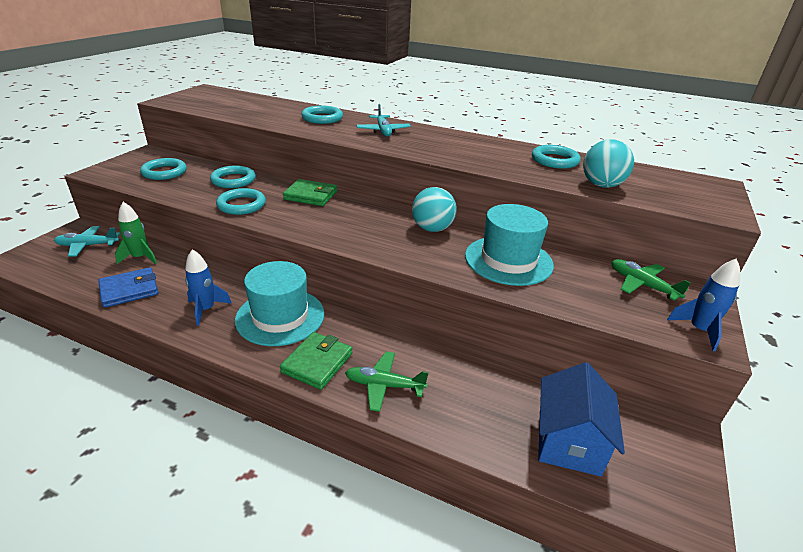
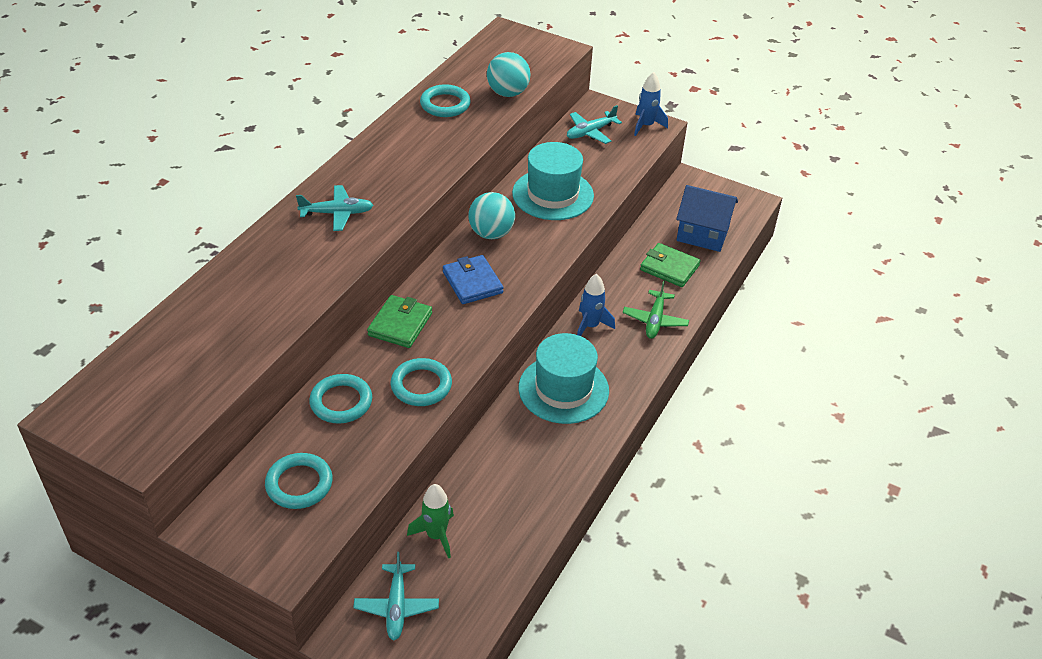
camera: 85 degrees left, 10 degrees up
blue wallet [98,267,159,308] -> blue wallet moved to [443,255,504,304]
blue rocket [185,249,232,326] -> blue rocket moved to [577,274,615,336]
green wallet [280,332,352,390] -> green wallet moved to [640,243,701,287]
turquoise ring [301,106,343,124] -> none
green plane [611,259,691,301] -> turquoise plane [567,105,622,144]

